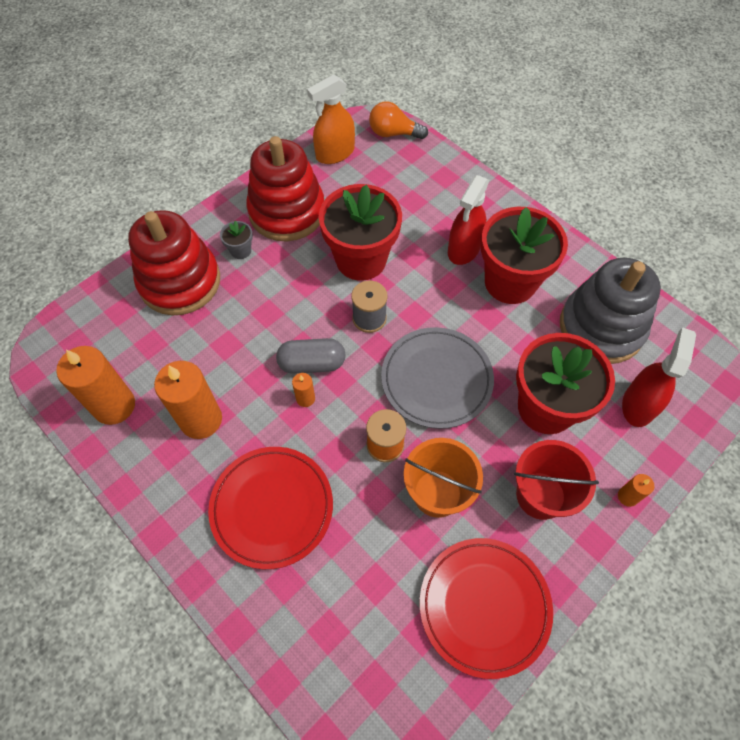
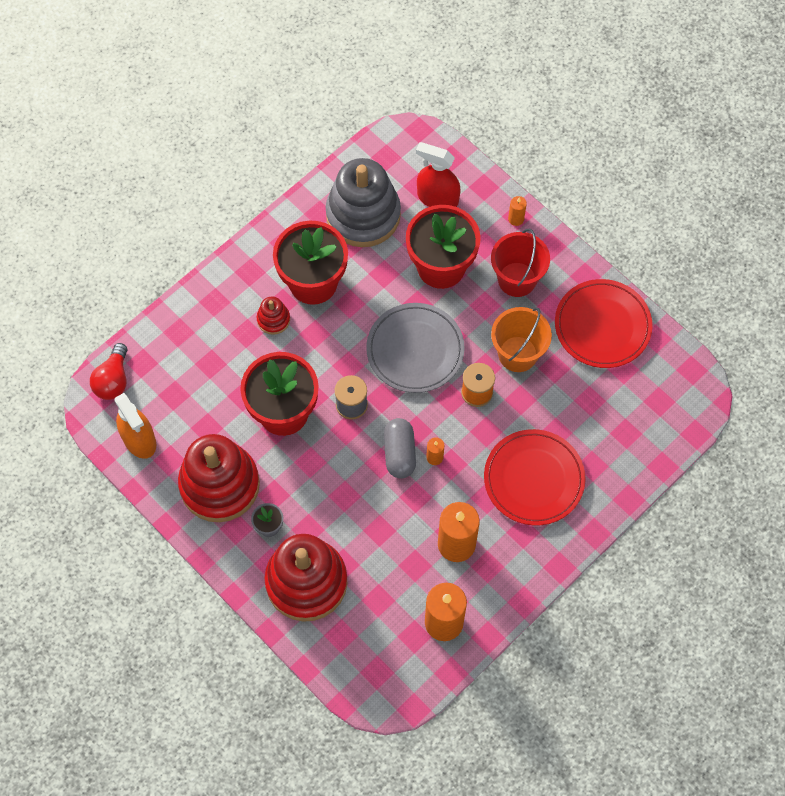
camera: 90 degrees left, 5 degrees up
orange light bulb [369,101,428,139] -> red light bulb [90,343,127,400]
red spray bottle [448,175,489,265] -> red stacking toy [257,296,290,335]

